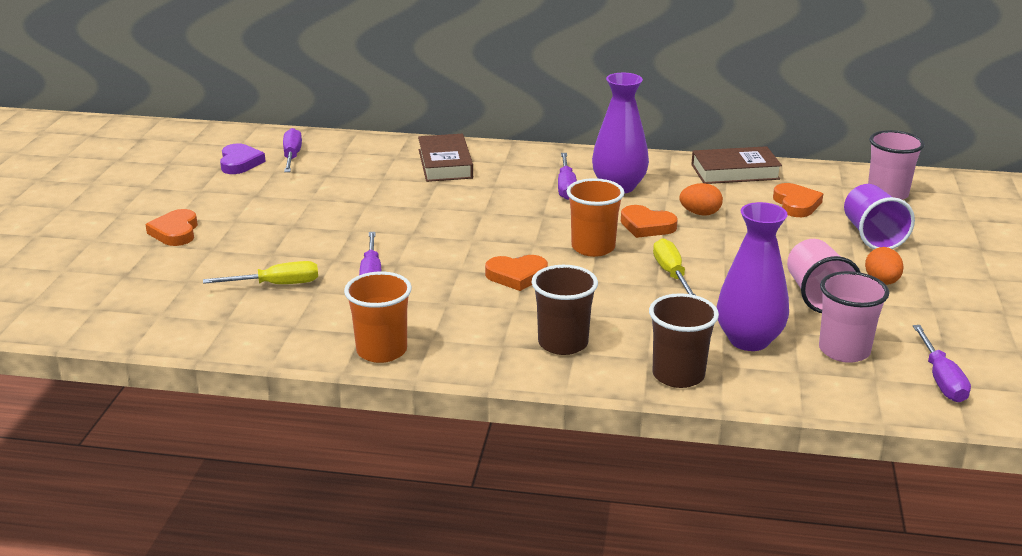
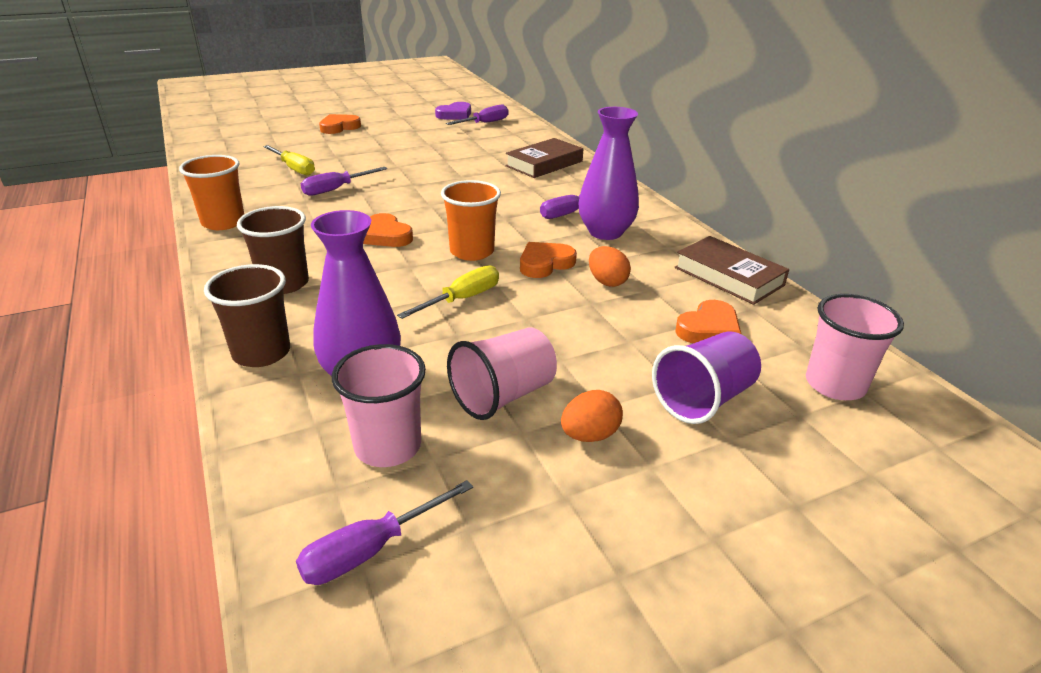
camera: 55 degrees right, 5 degrees up
orange heart [621,205,678,238] -> orange heart turned 60 degrees clockwise [520,242,577,278]

